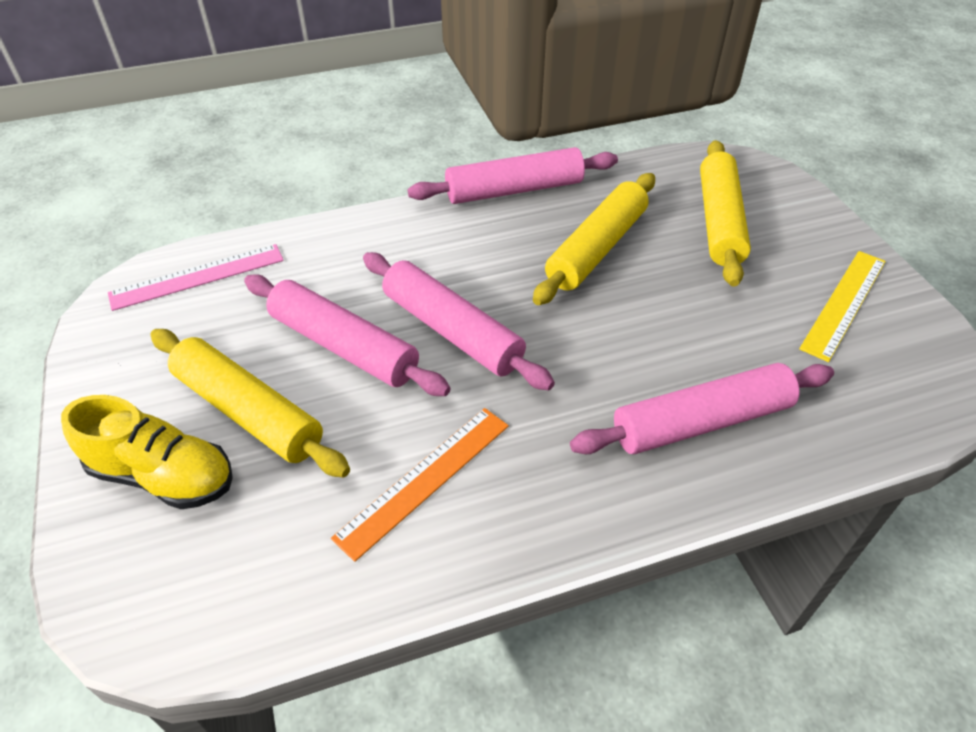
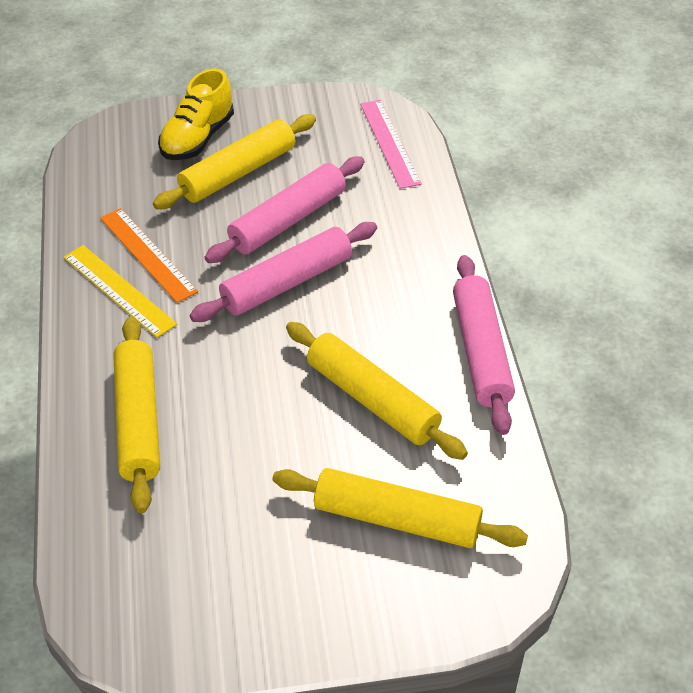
camera: 100 degrees right, 0 degrees up
pink rolling pin [570,363,834,454] -> yellow rolling pin [113,317,160,513]
yellow ruler [799,251,886,362] -> yellow ruler moved to [64,245,177,338]

